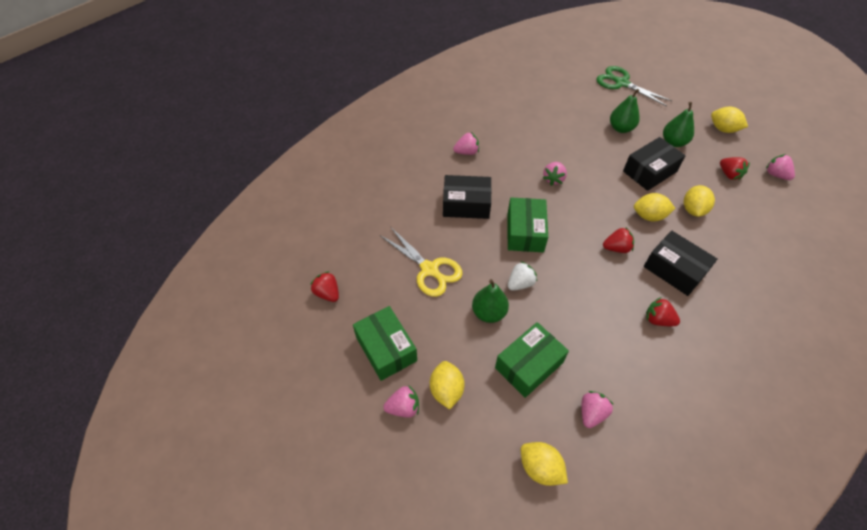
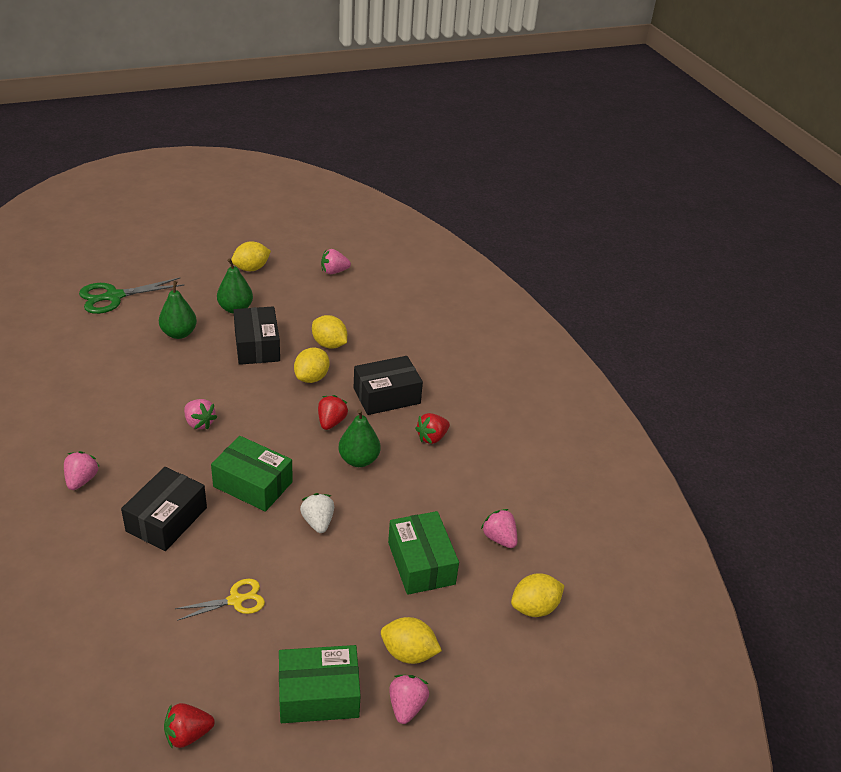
camera: 70 degrees left, 15 degrees down
yellow scissors [381,227,463,297] -> yellow scissors [175,579,265,621], size x0.62
green pear [472,279,509,323] -> green pear moved to [339,409,380,467]
red strawberry [720,157,750,180] -> none

